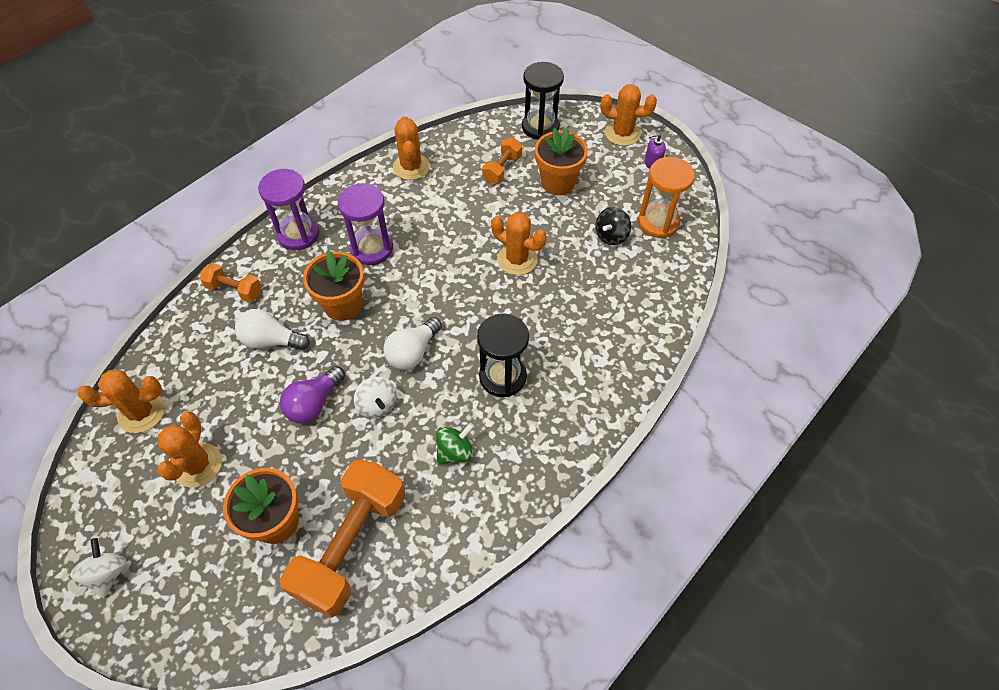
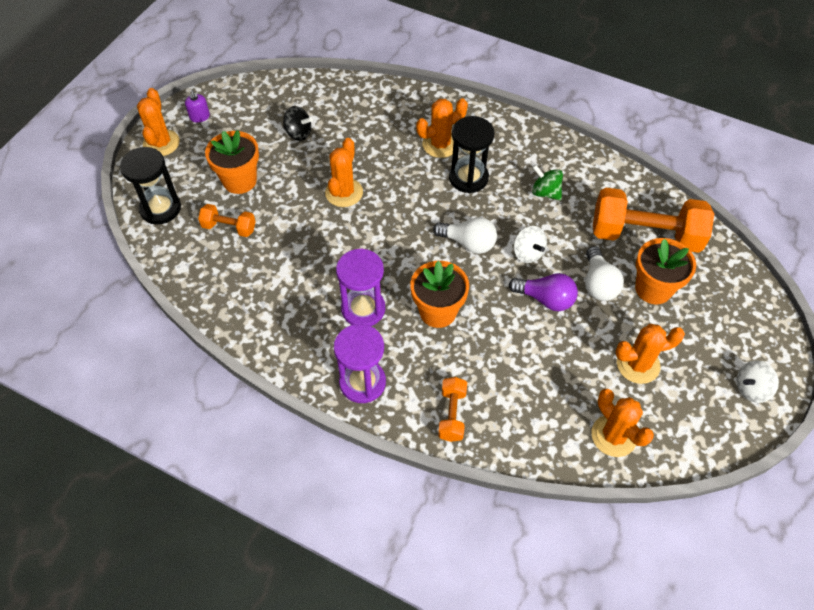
camera: 105 degrees left, 0 degrees up
white light bulb [235,309,310,350] -> white light bulb moved to [585,246,624,301]
white spinning top [354,377,397,418] -> white spinning top turned 105 degrees clockwise [514,226,547,263]
orange cactus [393,116,430,180] -> orange cactus moved to [416,98,468,158]
orange hourglass [638,157,695,238] -> none

